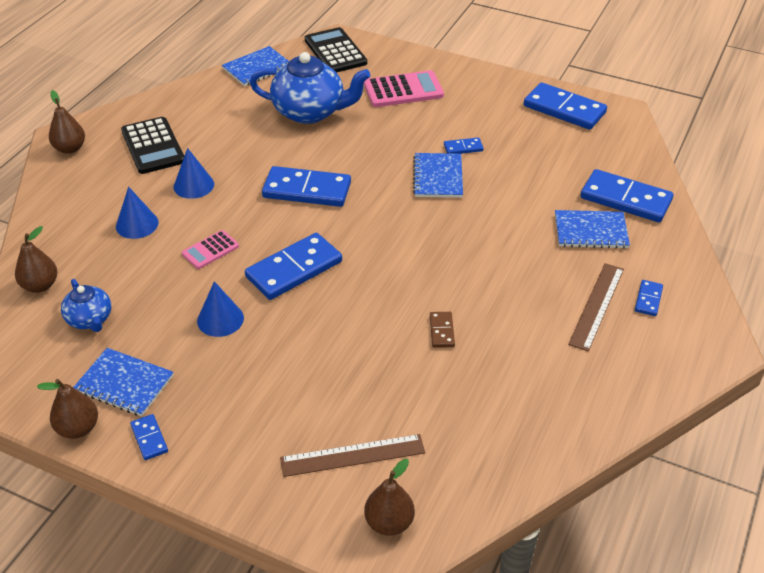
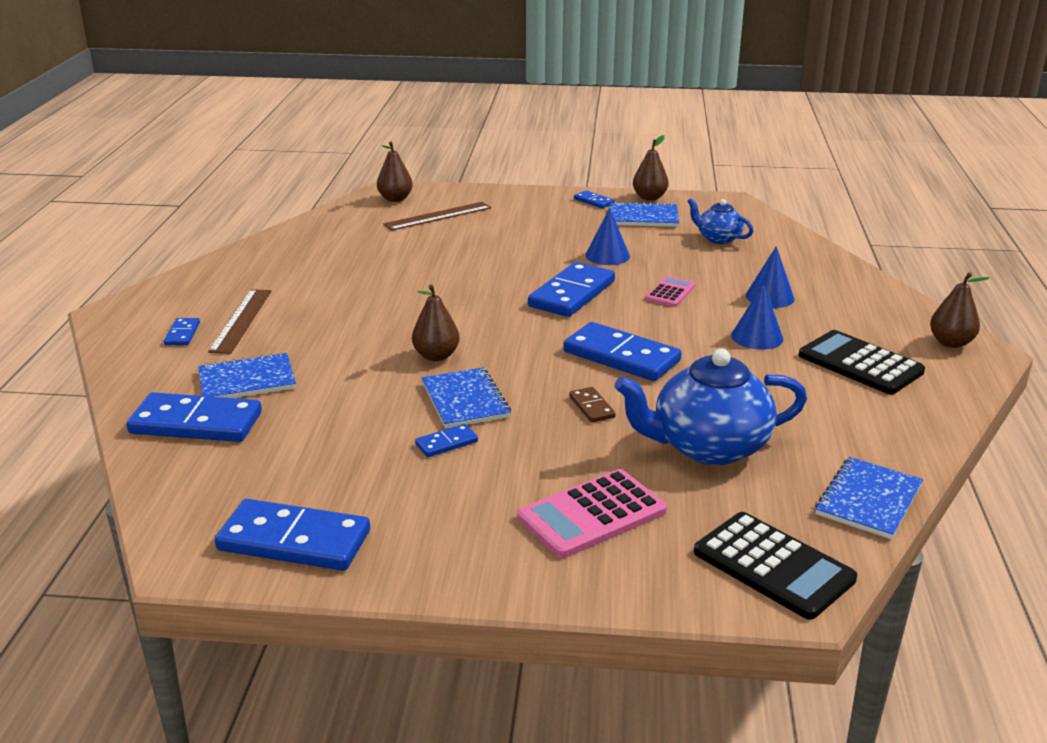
camera: 160 degrees right, 15 degrees down
brown pear [15,226,57,293] -> brown pear moved to [412,284,460,361]
blue domino [262,166,351,207] -> blue domino turned 45 degrees clockwise [563,322,682,381]
brown domino [430,312,455,348] -> brown domino moved to [569,387,616,423]

